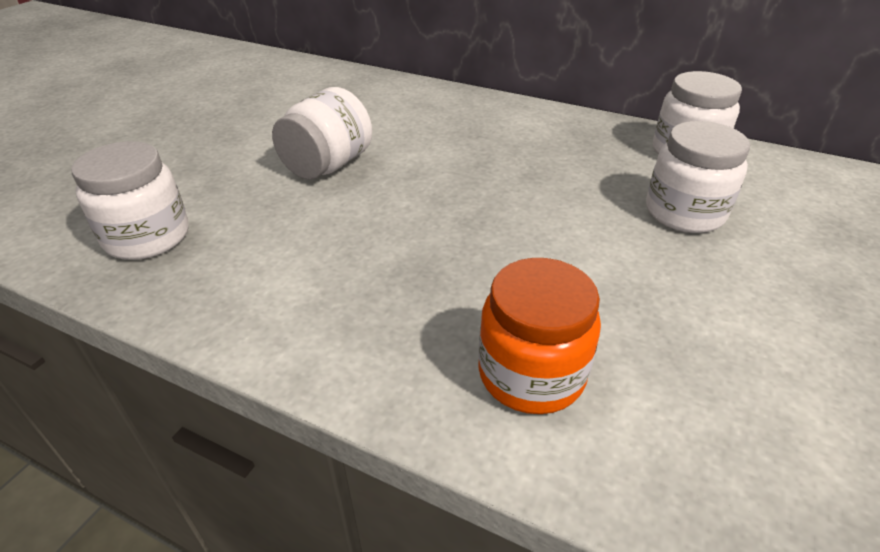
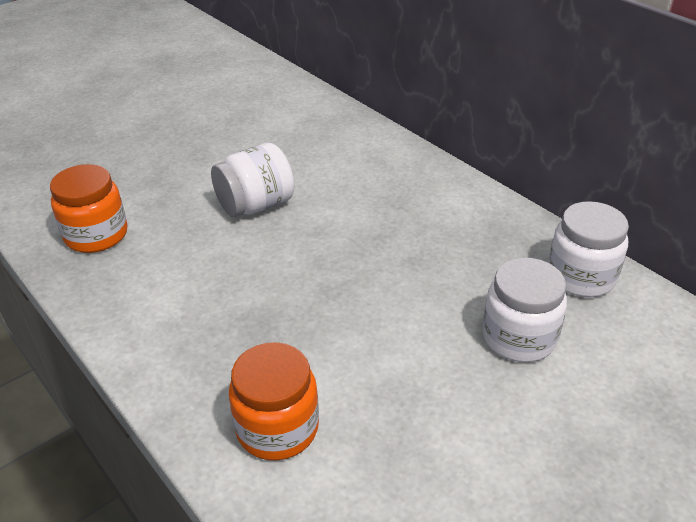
camera: 25 degrees right, 0 degrees up
white jar [71,141,189,260] -> orange jar [50,164,128,253]

